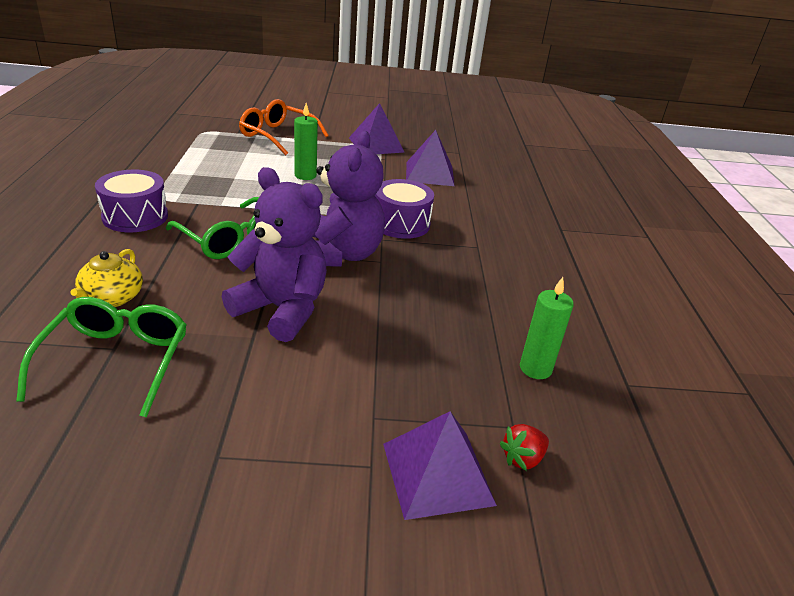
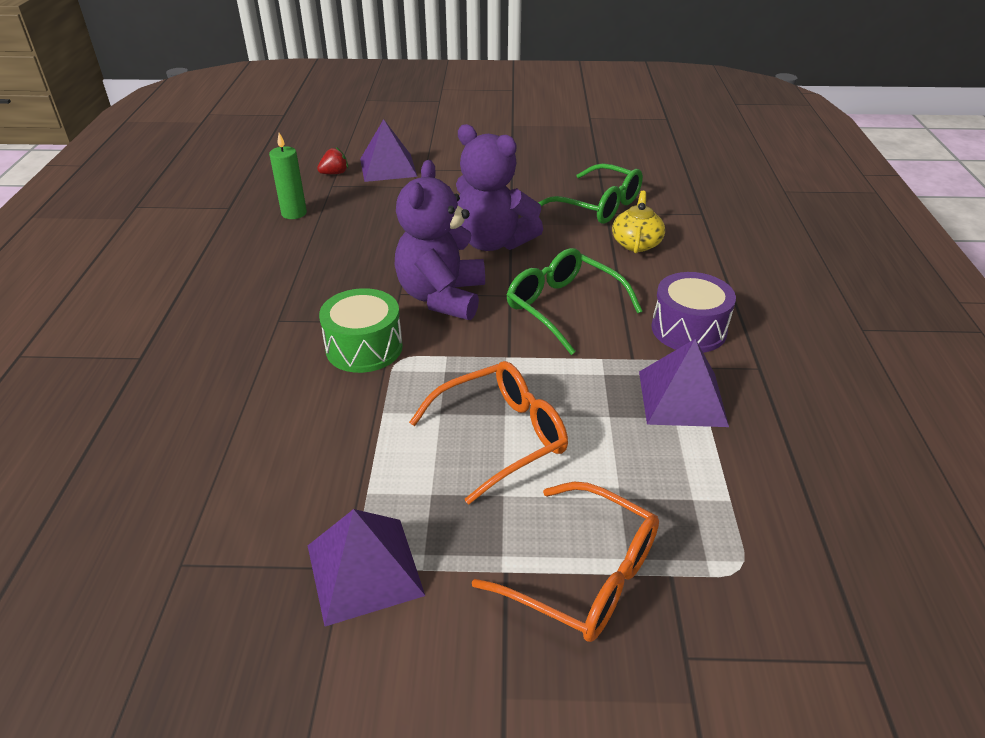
camera: 175 degrees left, 5 degrees up
green glasses [16,297,187,418] -> green glasses turned 60 degrees counterclockwise [538,163,643,224]
green candle [294,103,318,180] -> orange glasses [409,361,568,505]
purple drum [375,179,434,239] -> green drum [319,288,403,373]
purple pyramid [406,130,455,186] -> purple pyramid moved to [639,339,729,427]

